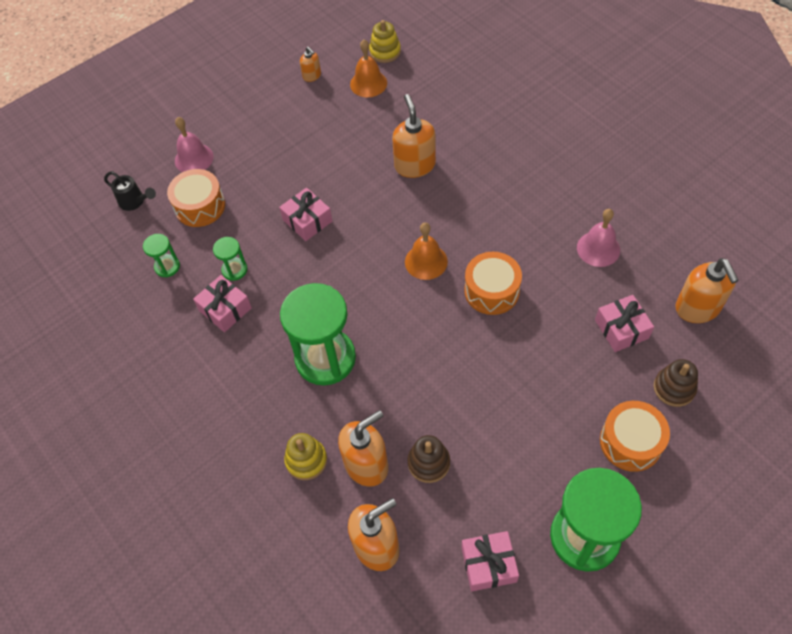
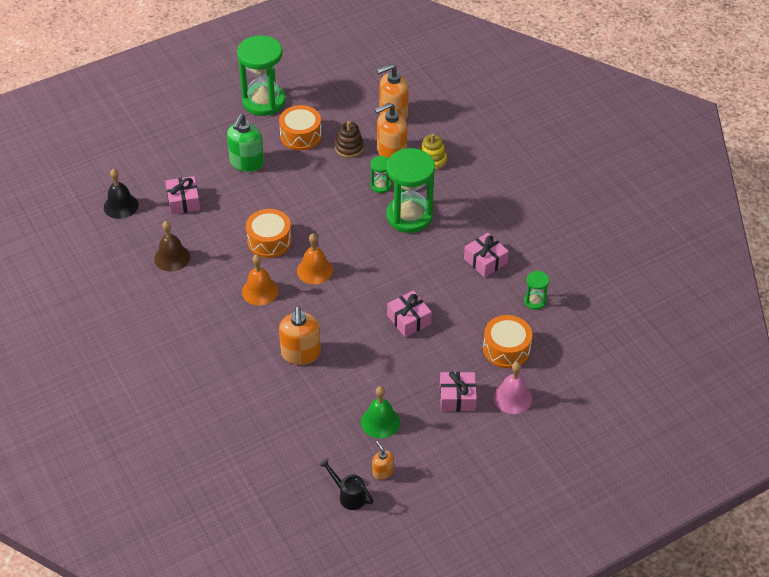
camera: 175 degrees left, 10 degrees down
black watering can [104,171,156,211] -> black watering can moved to [319,458,374,510]
green hourglass [213,237,247,281] -> green hourglass moved to [370,156,391,193]
orange bell [350,39,387,97] -> orange bell moved to [242,254,278,305]
yellow stacking toy [369,20,401,63] -> none
pink gift [461,531,519,591] -> pink gift moved to [440,371,477,411]
pink bell [577,209,620,267] -> brown bell [154,221,190,271]
orange drum [600,401,670,472] -> orange drum moved to [279,105,322,151]
brown stacking toy [654,359,698,407] -> none
orange soap dispenser [676,258,739,323] -> black bell [104,169,139,219]
none -> green soap dispenser [227,114,264,172]
none -> green bell [361,386,400,439]

